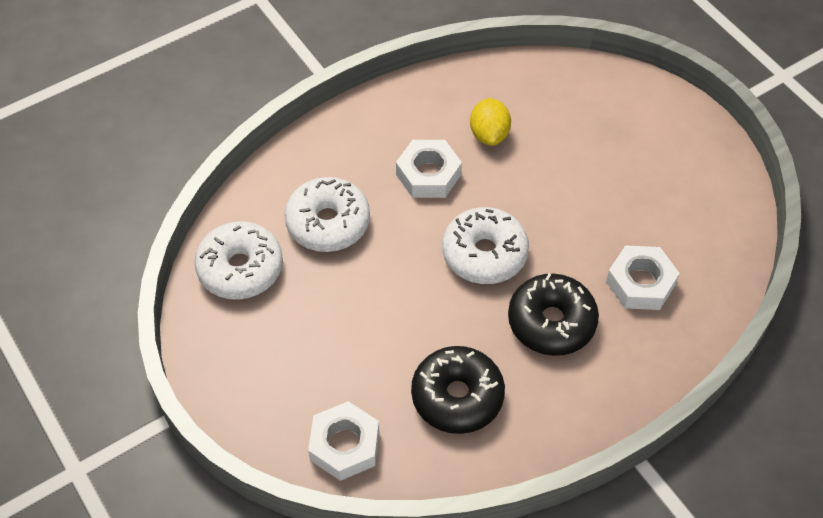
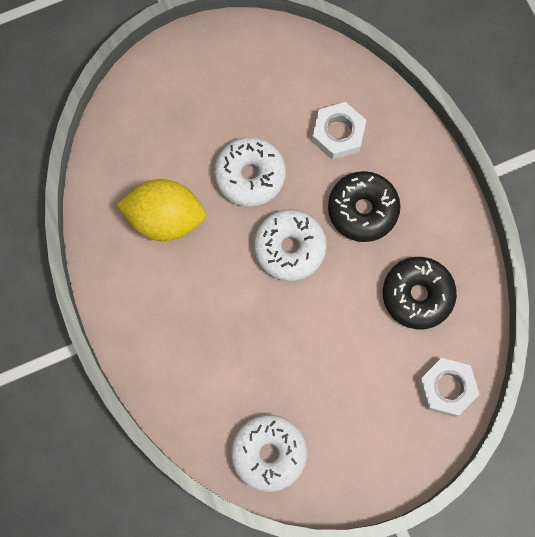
camera: 80 degrees left, 20 degrees up
white donut [284,177,370,252] -> white donut moved to [214,137,286,207]
white nut [396,140,462,198] -> none
yellow lemon [470,98,511,146] -> yellow lemon [116,179,206,241], size x1.67

